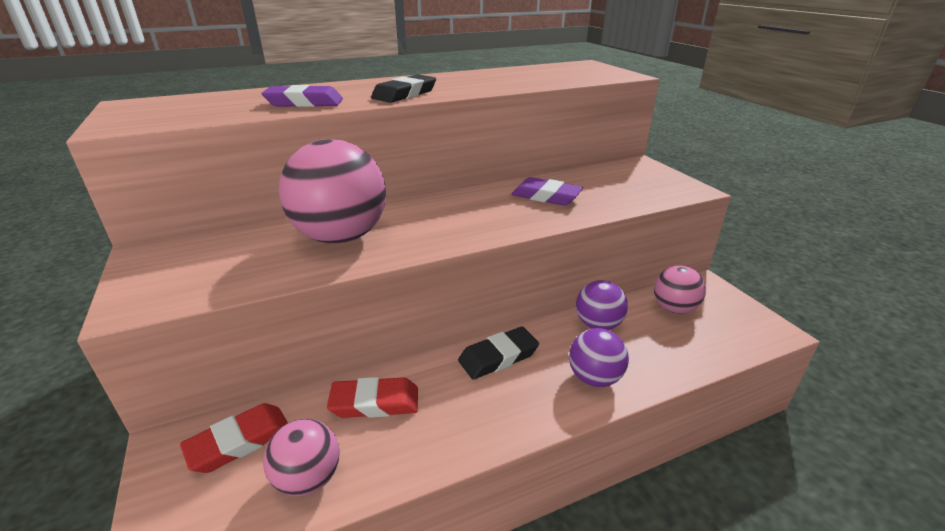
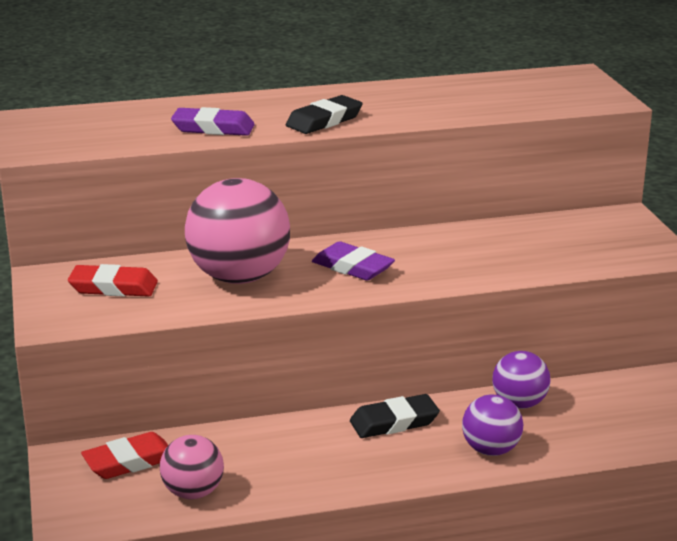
camera: 10 degrees right, 5 degrees down
red eraser [327,377,418,418] -> red eraser moved to [68,264,158,297]
purple eraser [511,177,583,206] -> purple eraser moved to [312,241,395,281]
pink ball [654,266,706,314] -> none

